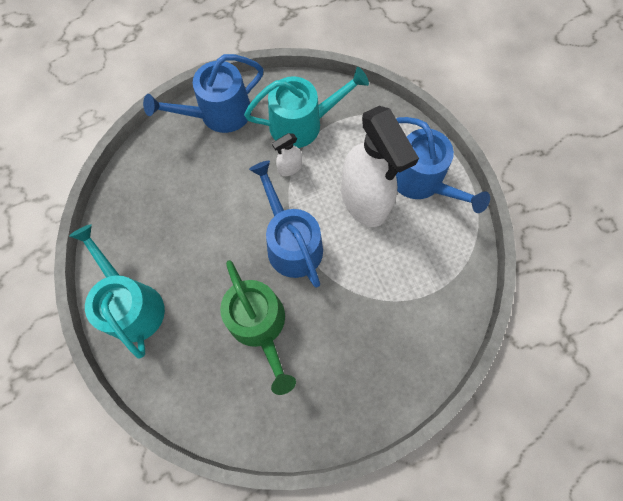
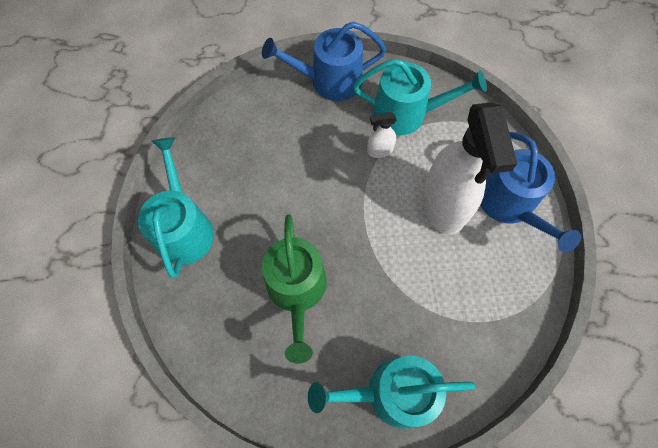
camera: 20 degrees right, 5 degrees down
blue watering can [249,161,323,288] -> none
none -> turquoise watering can [308,356,476,429]

